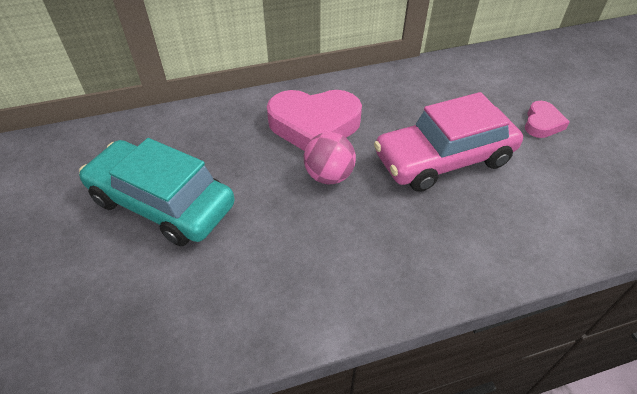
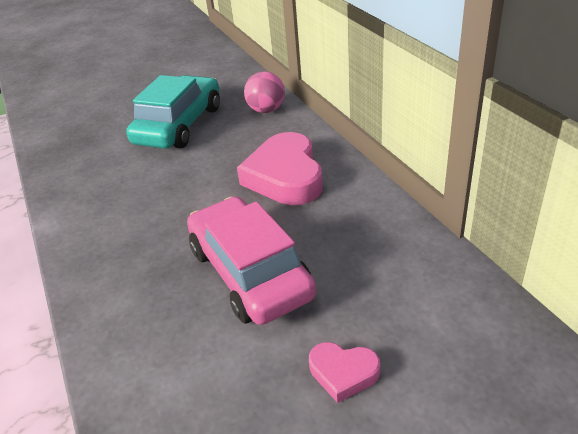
camera: 85 degrees right, 10 degrees down
pink ball [304,132,356,184] -> pink ball moved to [244,71,285,113]

